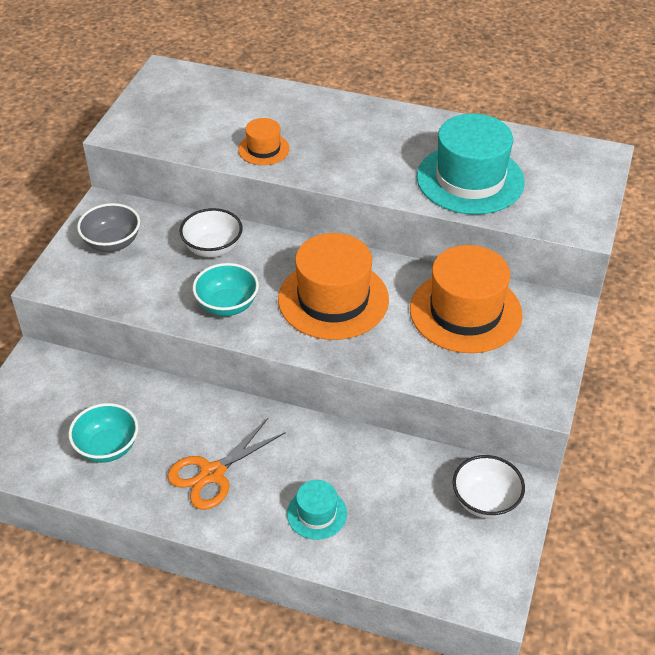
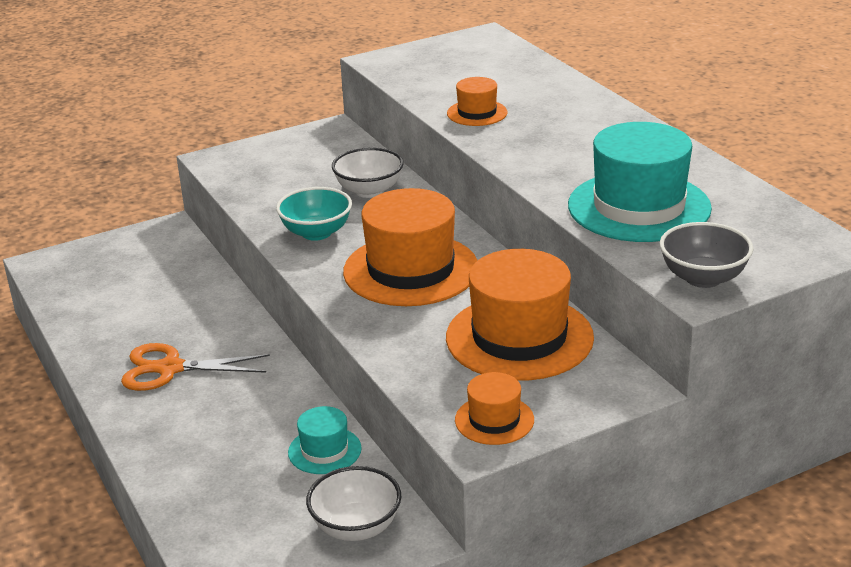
camera: 45 degrees right, 15 degrees down
turquoise bowl [68,403,138,463] -> none
grey bowl [77,203,140,252] -> grey bowl moved to [660,222,754,288]
turquoise hat [287,480,347,540] -> turquoise hat moved to [288,406,362,474]
none -> orange hat [455,372,534,445]

